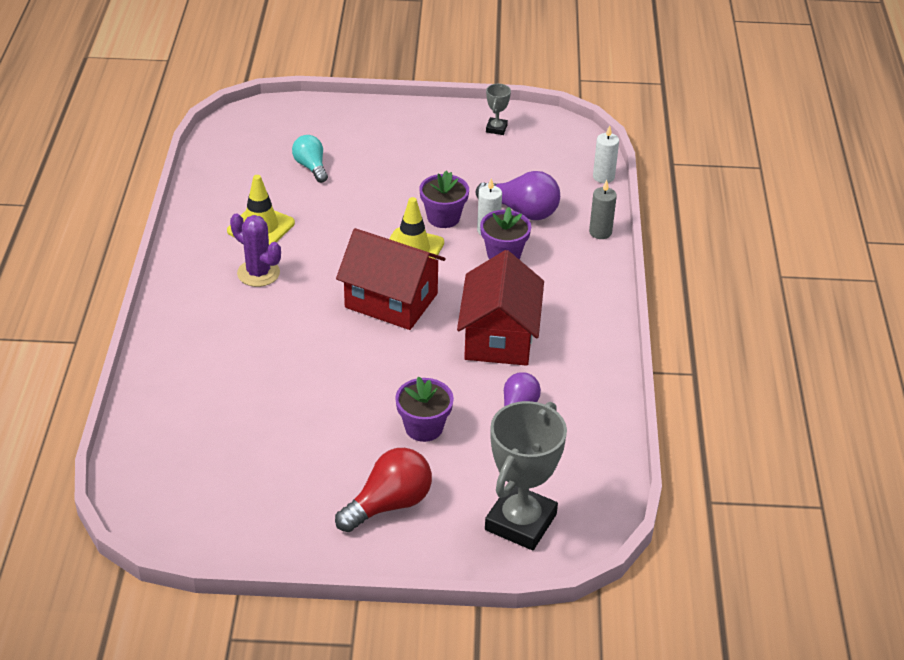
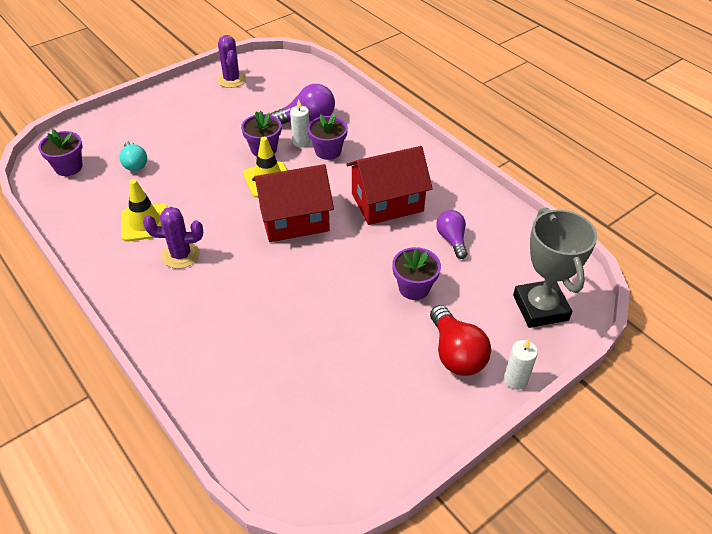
camera: 40 degrees left, 5 degrees up
turquoise light bulb [292,135,328,183] -> turquoise light bulb turned 135 degrees counterclockwise [119,141,147,171]
red light bulb [335,448,432,532] -> red light bulb turned 150 degrees clockwise [430,305,491,376]
red house [457,250,544,366] -> red house turned 75 degrees counterclockwise [346,146,433,225]
grey trophy [486,84,511,135] -> purple cactus [217,35,246,88]
grey candle [589,180,617,239] -> none
white candle [593,125,619,183] -> white candle moved to [504,339,538,390]
none -> purple flower pot [38,129,83,176]

